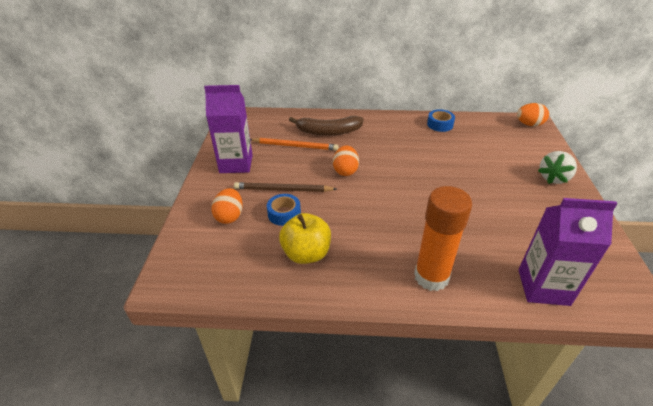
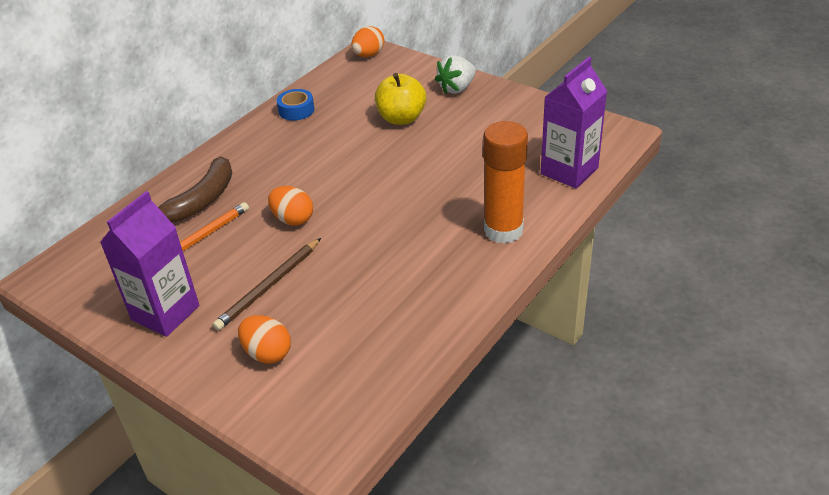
camera: 55 degrees left, 0 degrees up
blue tape [267,194,301,226] -> none
yellow apple [279,213,331,264] -> yellow apple moved to [375,73,426,125]
white strawberry [538,151,577,184] -> white strawberry turned 60 degrees clockwise [435,55,476,94]

